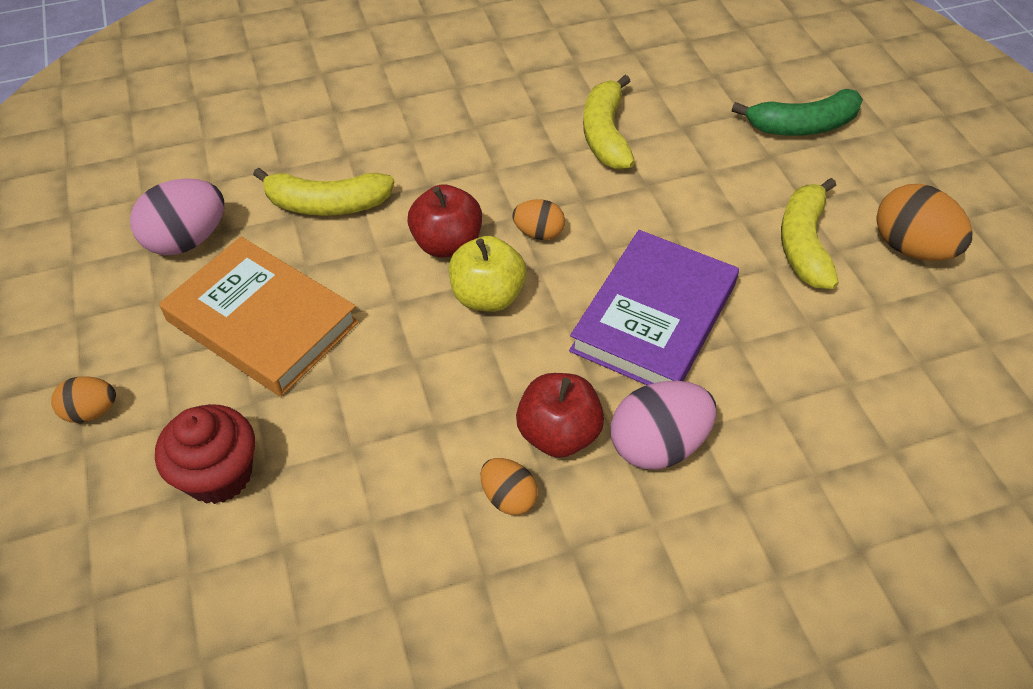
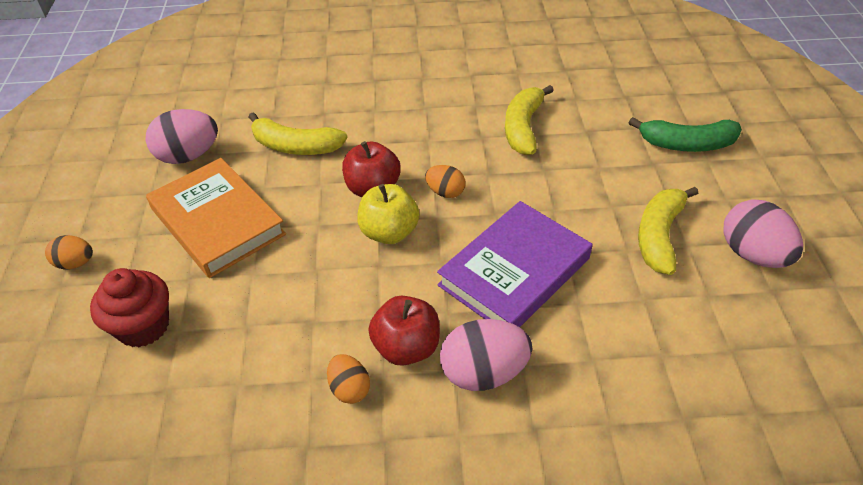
camera: 15 degrees right, 5 degrees down
orange egg [876,184,973,261] -> pink egg [724,200,803,268]

